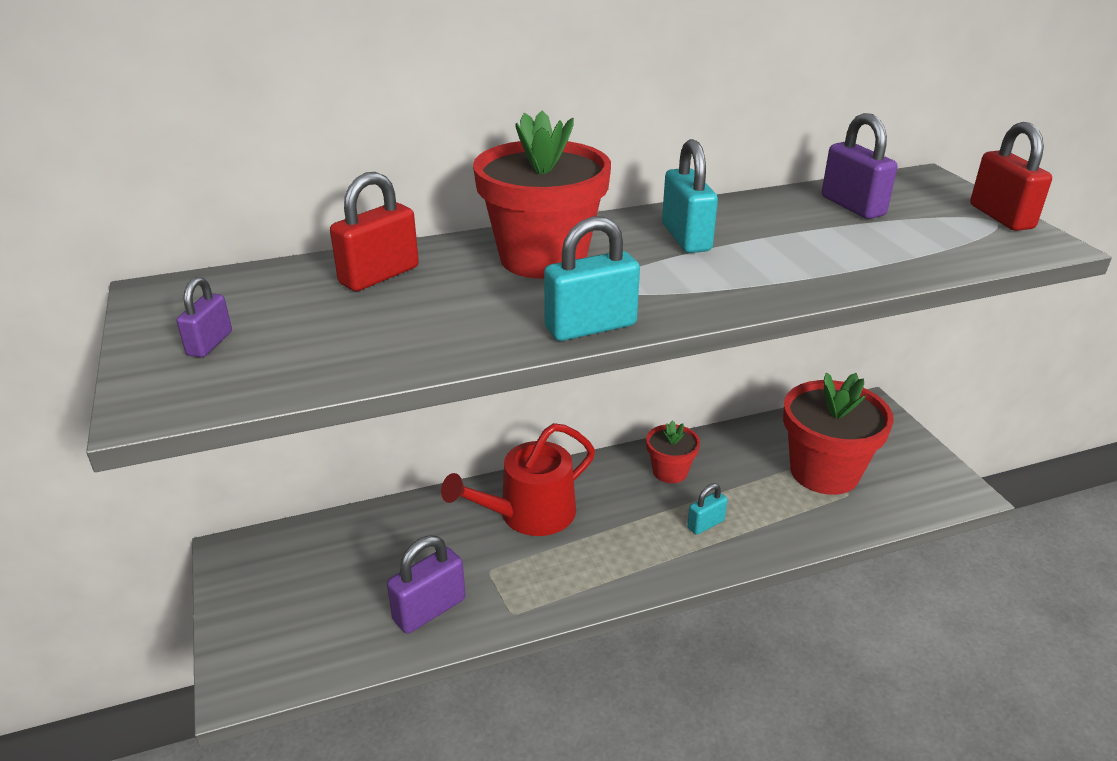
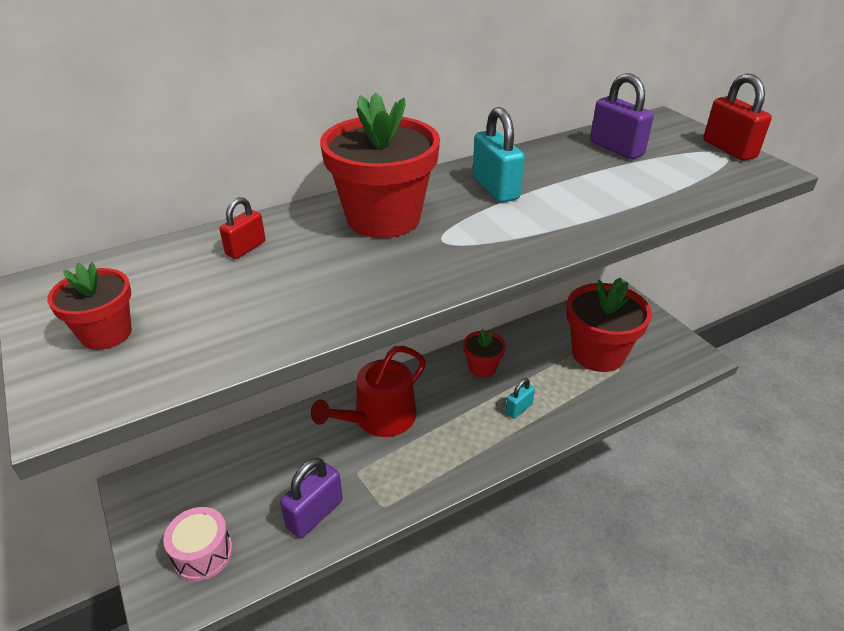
camera: 10 degrees left, 5 degrees up
purple padlock [177,277,232,358] -> red flower pot [47,262,132,350]
red padlock [330,172,419,291] -> red padlock [219,197,266,259], size x0.60
turquoise padlock [544,216,640,341] -> none
none -> pink drum [163,507,233,581]

